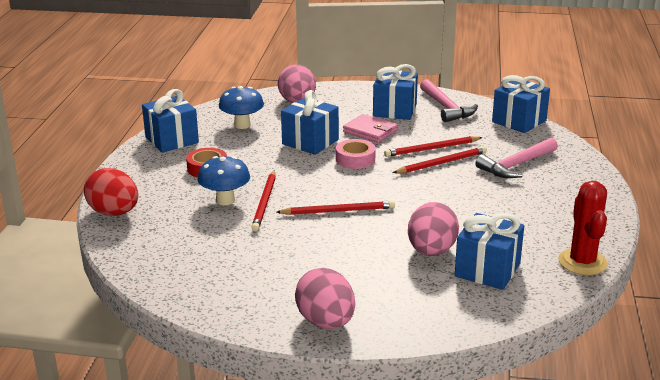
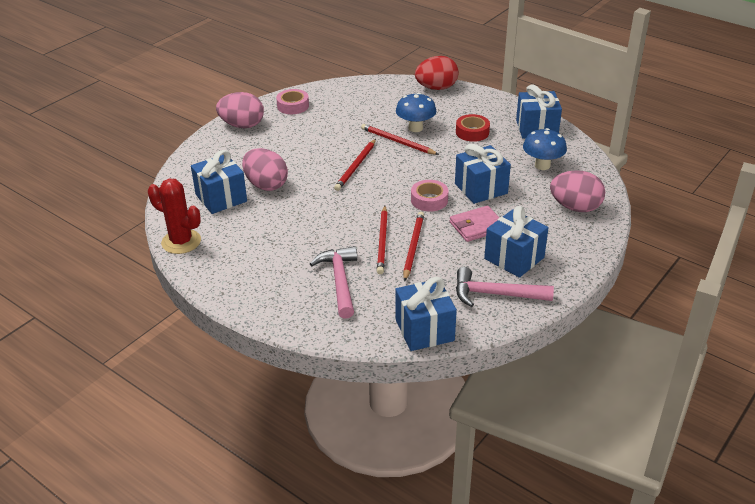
camera: 120 degrees right, 10 degrees up
none -> pink tape [276,89,309,114]

